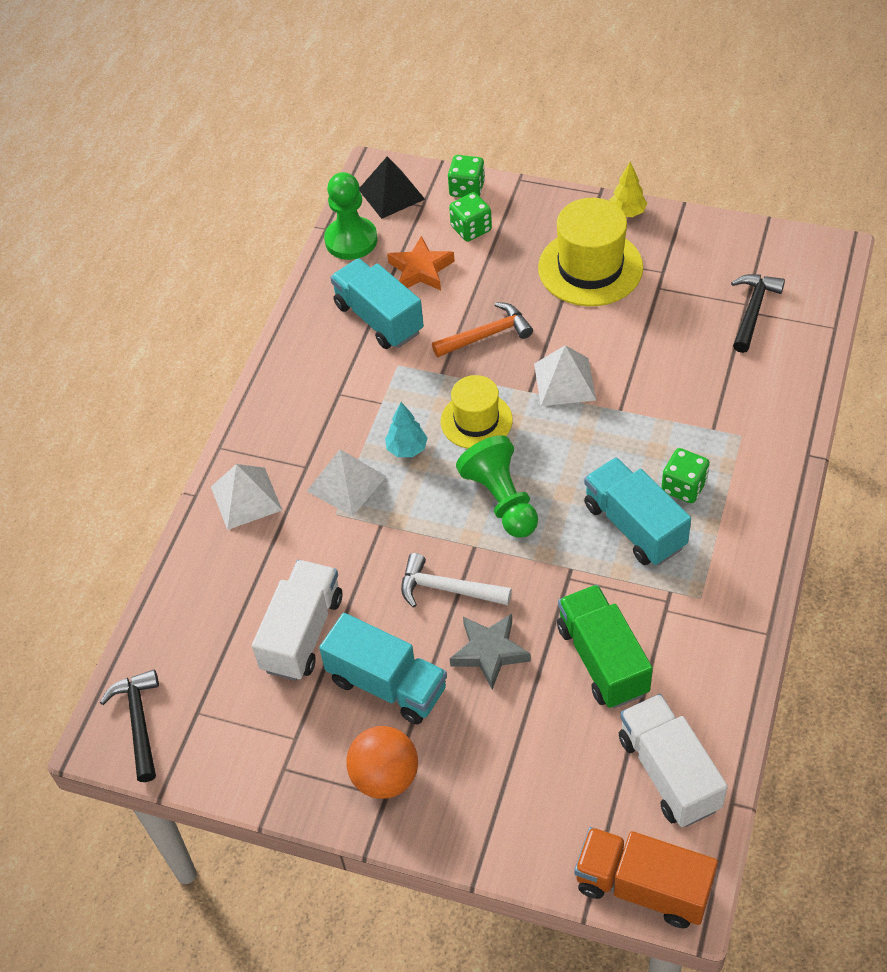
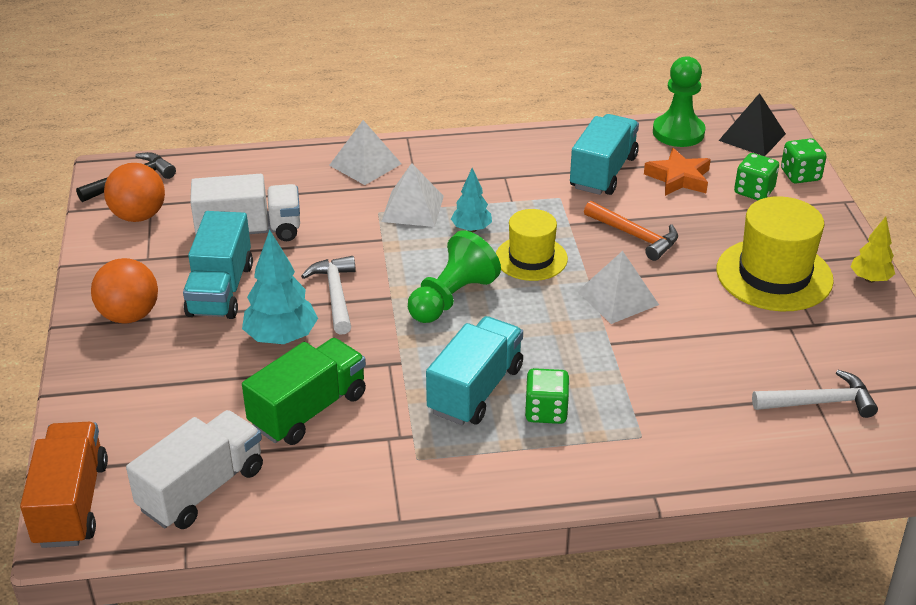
camera: 60 degrees right, 15 degrees down
grey star [450,614,531,689] -> turquoise tree [242,230,318,344]
black hammer [731,274,785,353] -> white hammer [752,370,878,418]
none -> orange ball [104,163,165,222]

